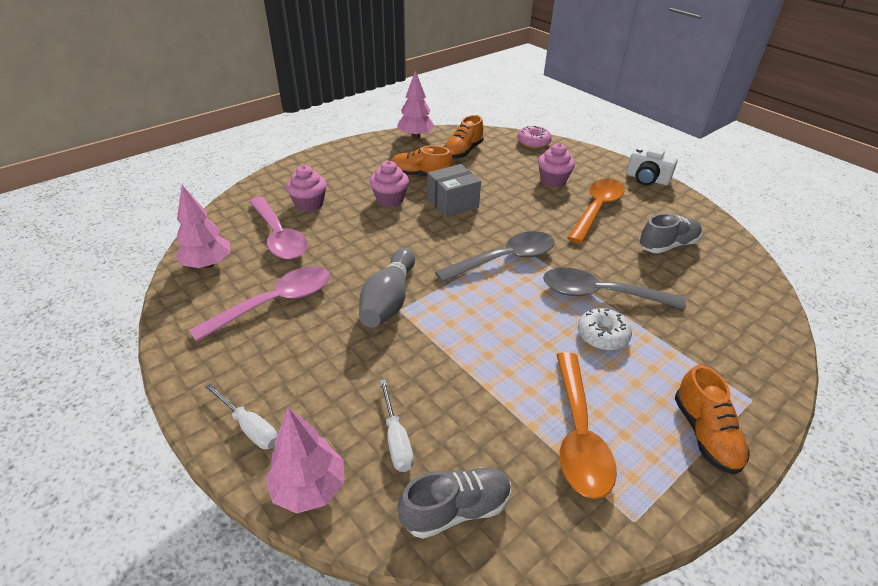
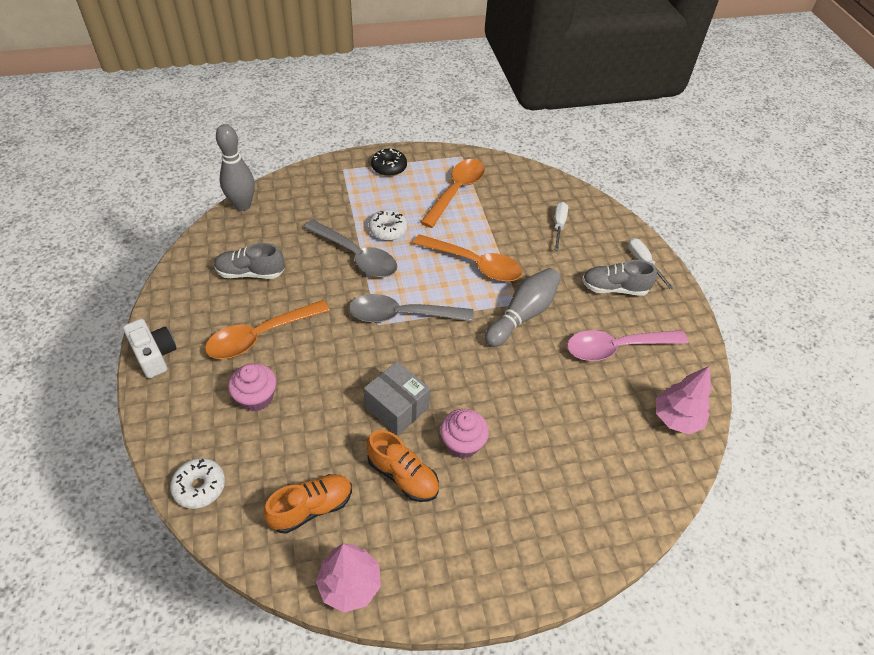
camera: 155 degrees left, 10 degrees up
pink spoon [249,197,308,260] -> none
pink tree [265,407,344,513] -> none
pink cupcake [286,165,327,212] -> none
grey shoe [398,467,511,539] -> grey shoe moved to [582,260,657,296]
grey box [427,164,481,217] -> grey box turned 45 degrees clockwise [364,361,430,436]
pink donut [517,125,552,149] -> white donut [170,458,225,509]
orange shoe [675,365,750,475] -> black donut [371,148,407,176]
none -> grey bowling pin [216,124,255,211]
none -> orange spoon [413,234,523,282]

